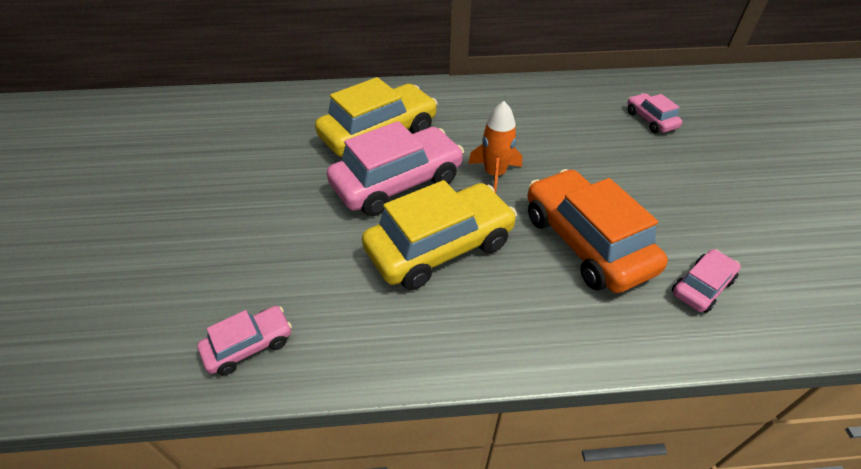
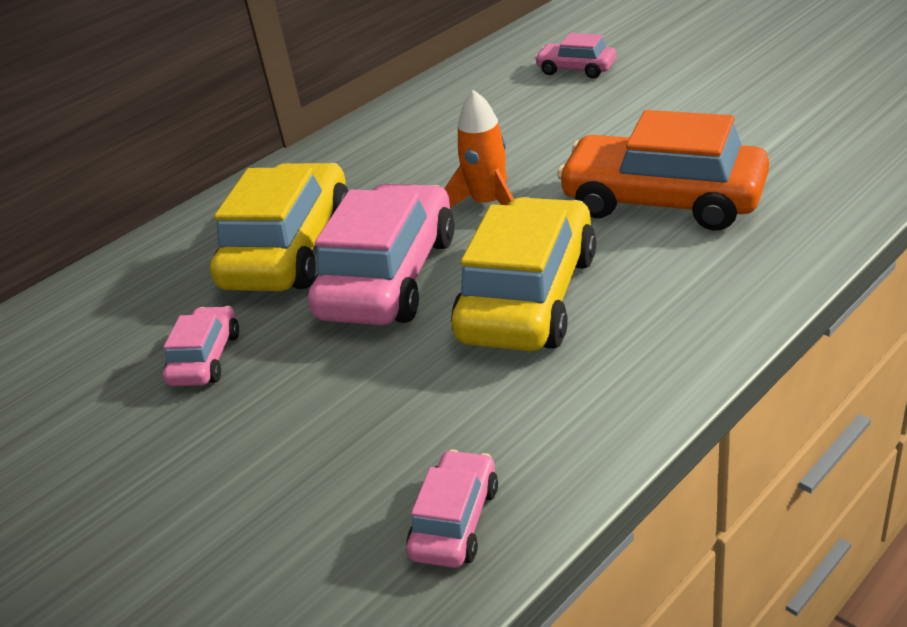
camera: 35 degrees left, 10 degrees down
pink car [672,249,741,313] -> pink car moved to [163,306,239,386]

